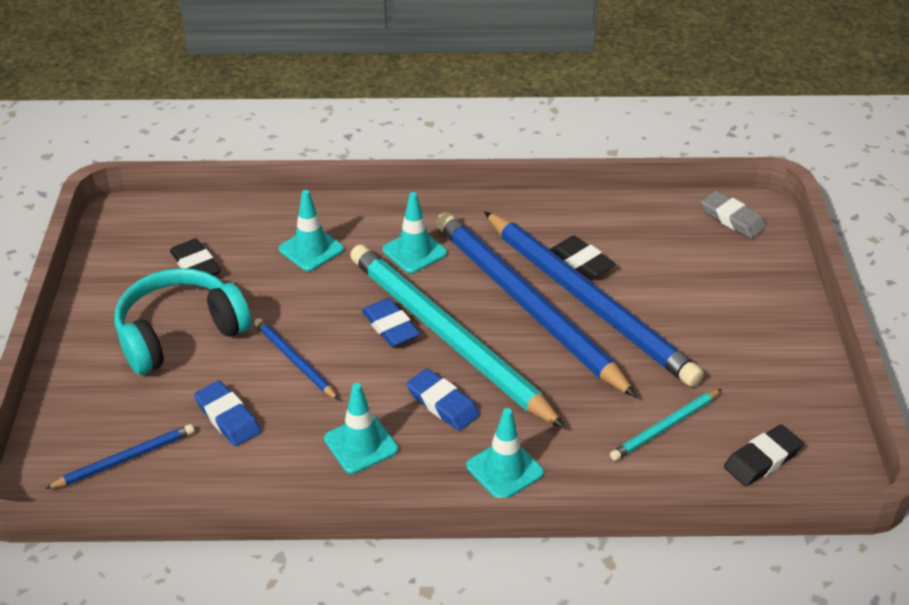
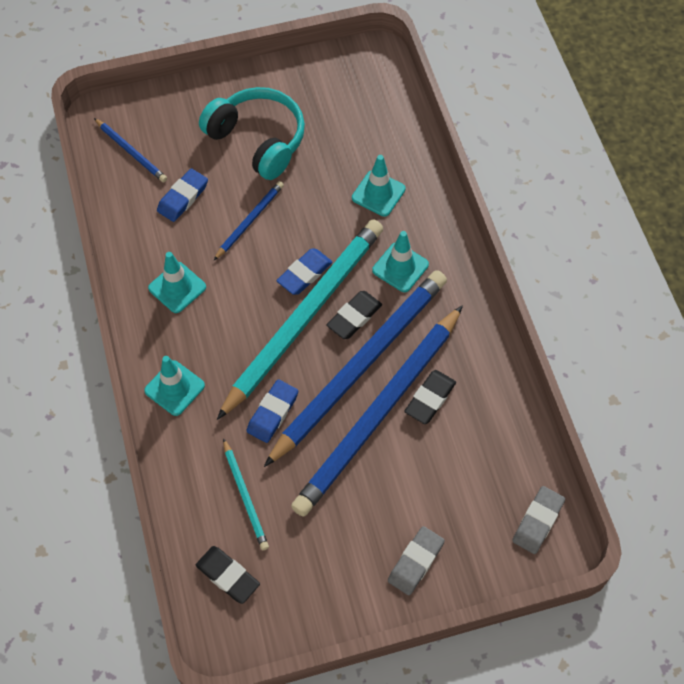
camera: 75 degrees right, 20 degrees up
black eraser [170,238,221,276] -> black eraser moved to [326,291,382,339]
blue eraser [406,368,480,431] -> blue eraser moved to [247,379,298,443]
turquoise pencil [610,389,722,461] -> turquoise pencil turned 150 degrees counterclockwise [223,438,269,550]
none -> grey eraser [388,526,445,595]

